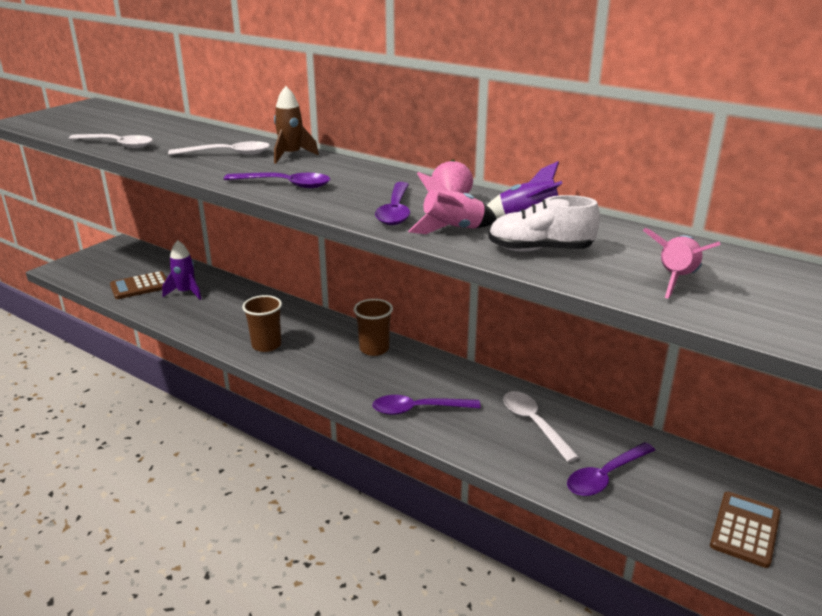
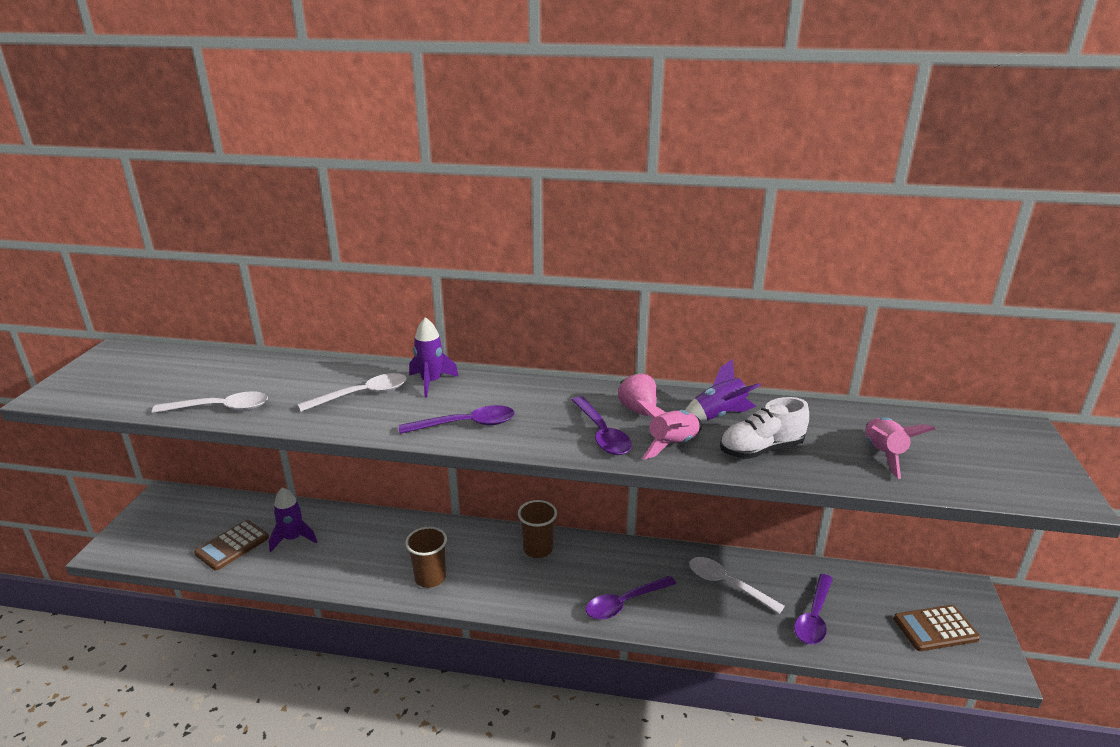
camera: 25 degrees left, 0 degrees up
brown rocket [274,86,319,164] -> purple rocket [409,317,459,398]
brown calculator [710,492,781,568] -> brown calculator turned 105 degrees counterclockwise [894,605,980,651]

